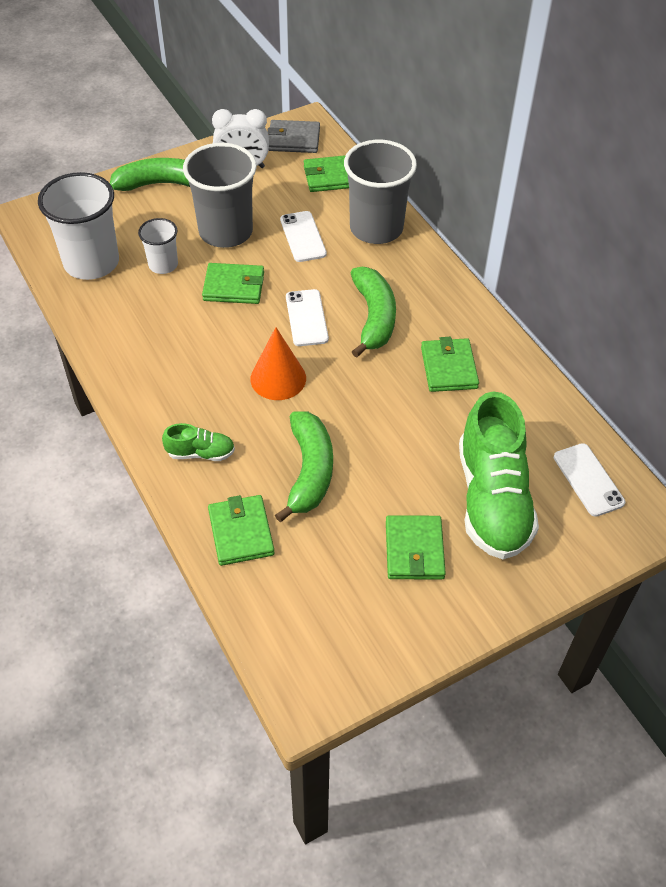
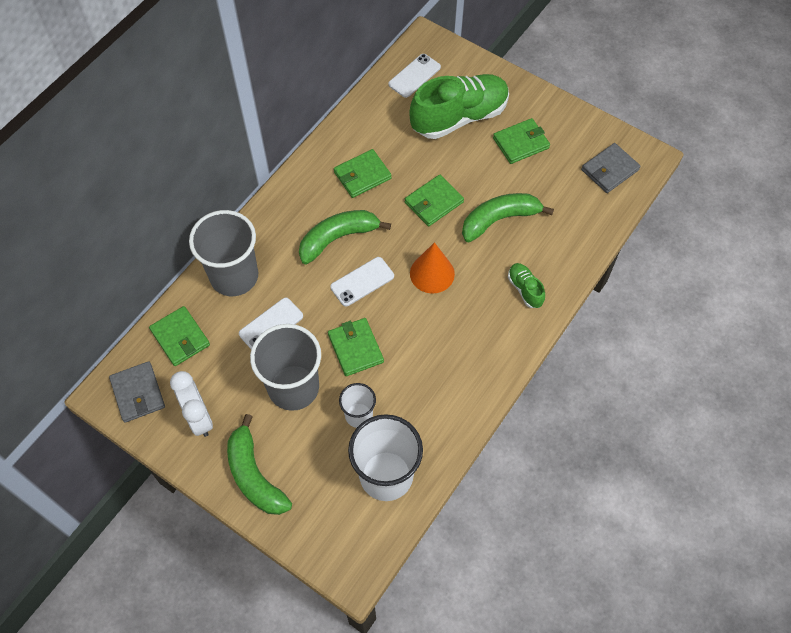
camera: 115 degrees left, 10 degrees up
green wallet [208,495,275,566] -> green wallet moved to [405,175,464,226]
none -> grey wallet [581,143,641,193]

